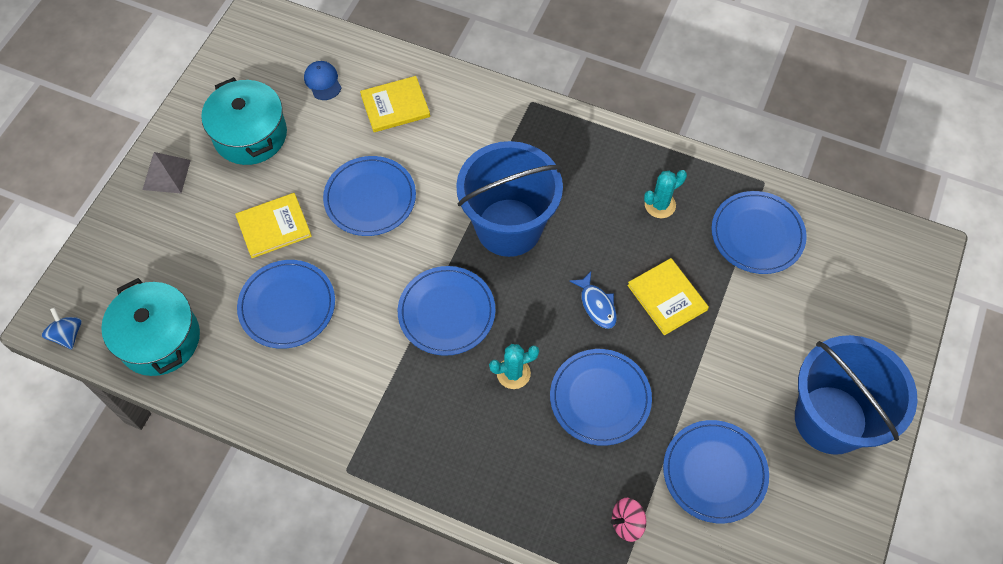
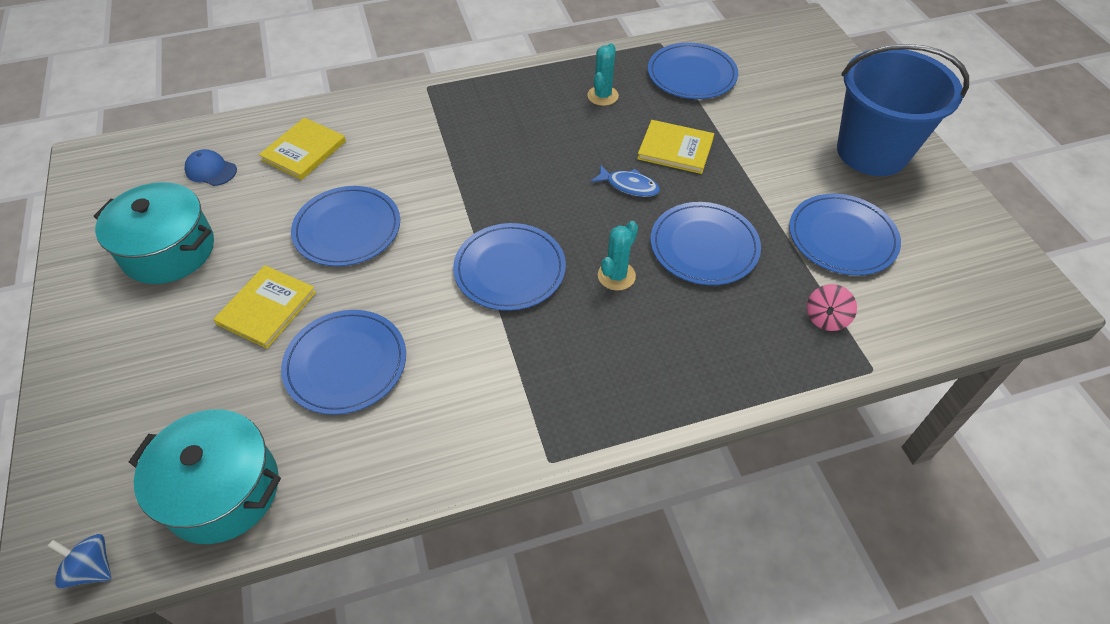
camera: 40 degrees left, 10 degrees down
grey pyramid [142,152,191,193] -> none
blue bucket [456,141,563,257] -> none

